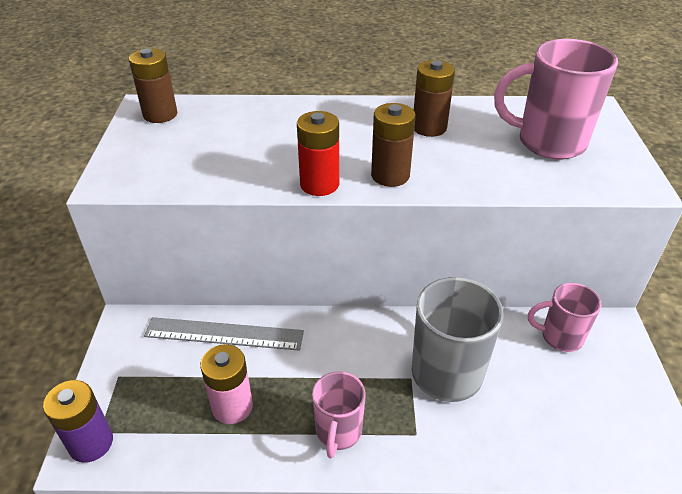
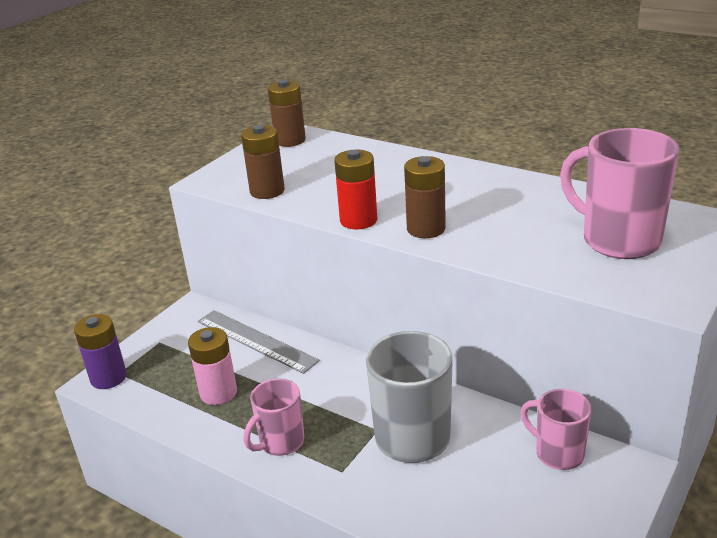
camera: 35 degrees right, 10 degrees down
brown battery [414,60,455,137] -> brown battery moved to [241,125,285,199]

